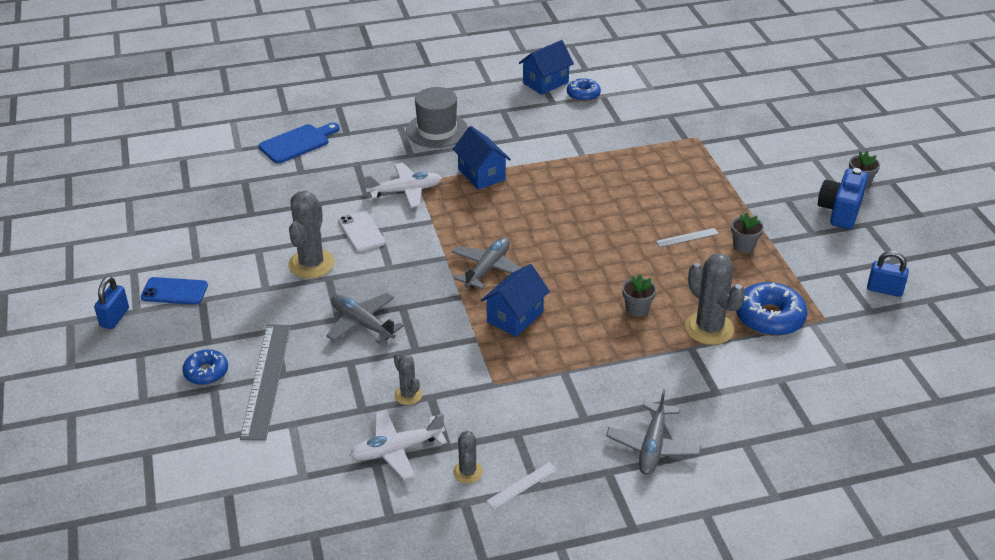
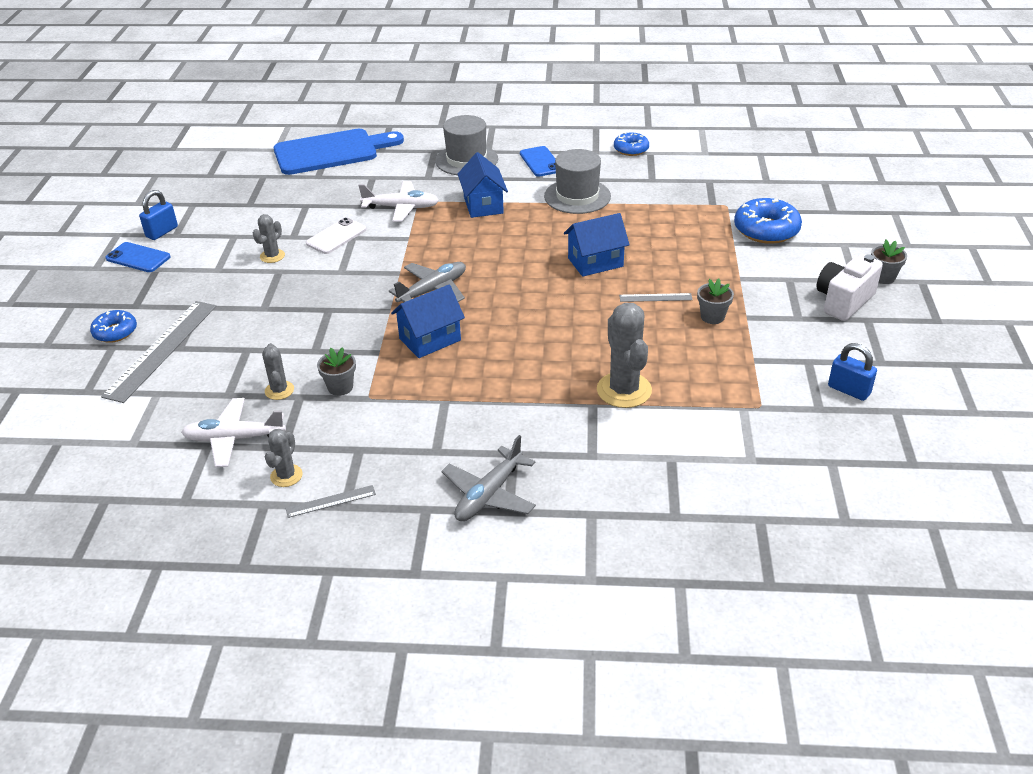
camera: 20 degrees right, 0 degrees up
blue padlock [94,276,129,329] -> blue padlock moved to [139,190,178,240]
blue cutting board [259,123,340,164] -> blue cutting board [274,129,404,175], size x1.56
grey cactus [288,191,335,278] -> grey cactus [253,214,285,263], size x0.54
grey plane [326,293,404,344] -> none
white phone [338,211,386,252] -> white phone turned 45 degrees clockwise [306,218,367,254]
white ruler [487,462,557,509] -> grey ruler [286,485,376,518]
blue house [519,40,574,95] -> blue house moved to [564,213,630,277]
grey flower pot [622,274,656,317] -> grey flower pot moved to [317,347,356,396]
blue donut [736,282,807,336] -> blue donut moved to [734,198,802,244]
blue camera [818,168,868,229] -> white camera [817,254,883,321]
none -> blue phone [520,146,556,177]
none -> grey hat [544,149,611,214]

